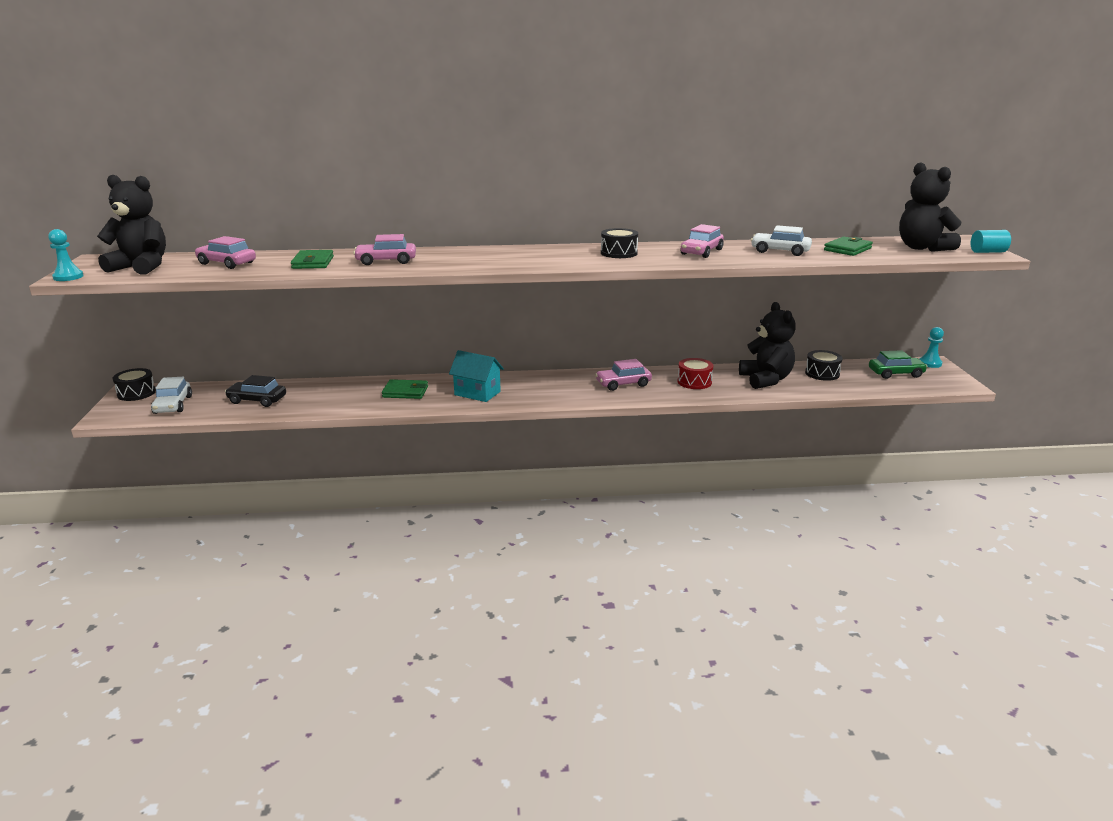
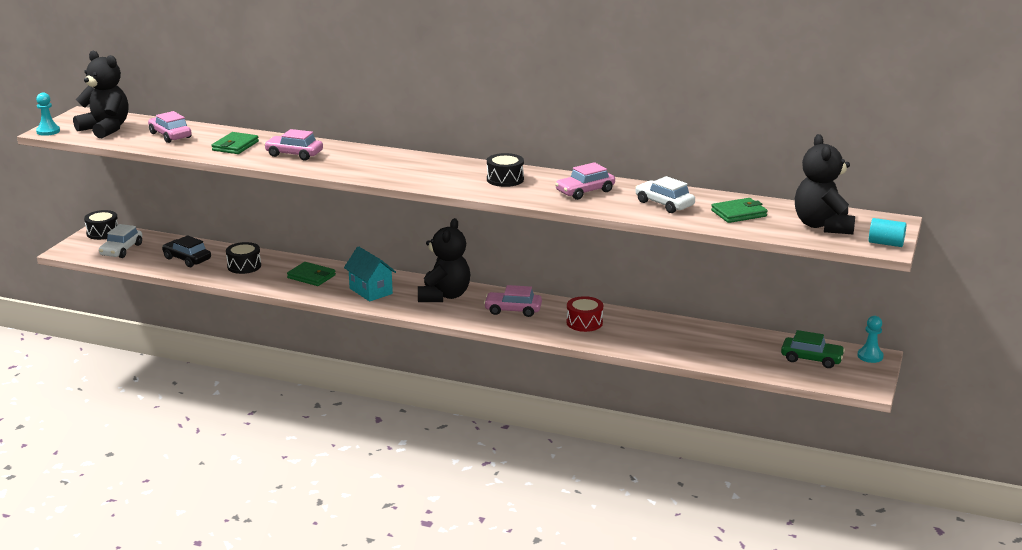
camera: 25 degrees right, 0 degrees up
black teddy bear [739,302,796,389] -> black teddy bear moved to [418,218,470,302]
black drum [805,350,843,381] -> black drum moved to [226,242,261,274]

